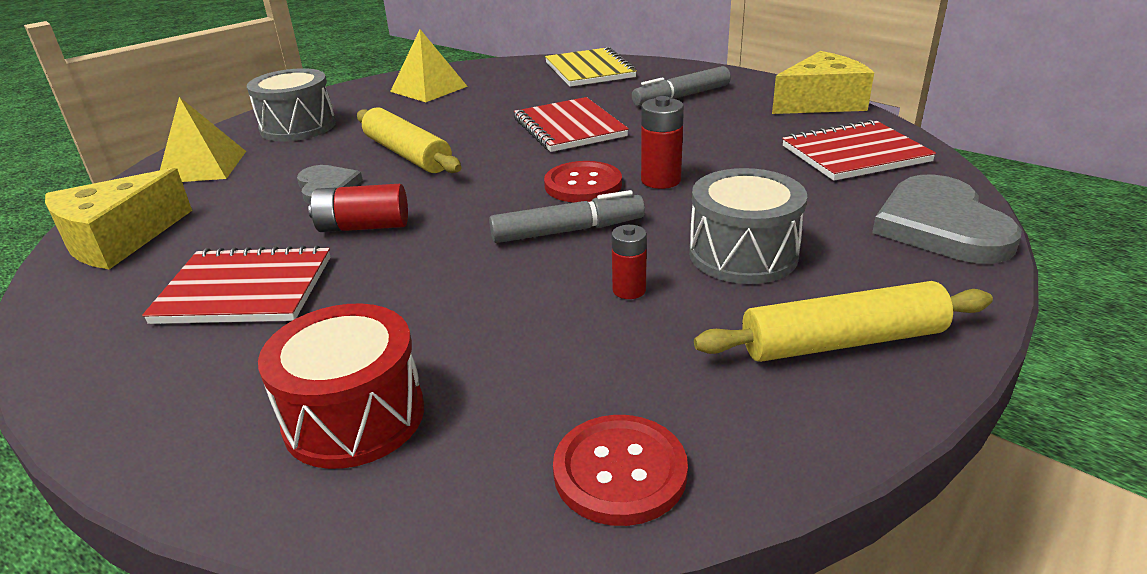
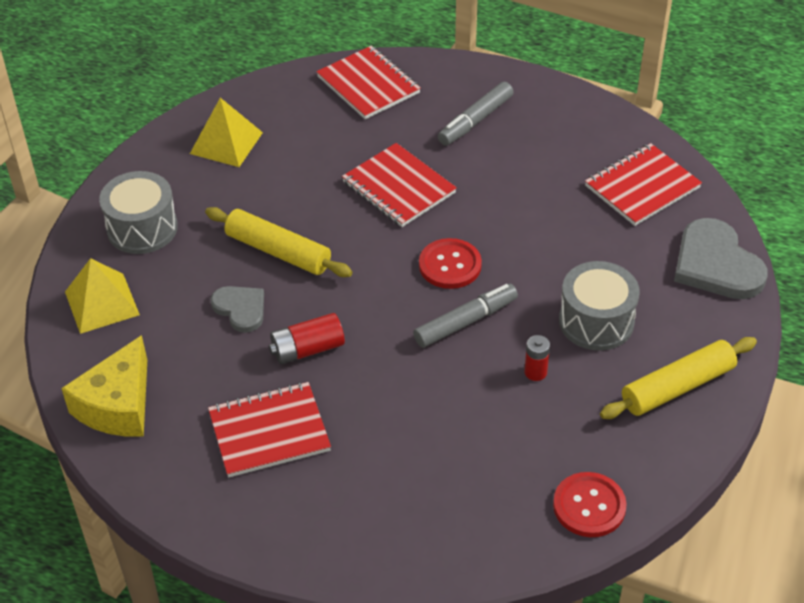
camera: 20 degrees left, 15 degrees up
red drum [258,304,424,469] -> none
yellow notebook [545,47,637,87] -> red notebook [316,46,421,119]
red battery [641,96,684,189] -> none
yellow cheese [772,51,874,114] -> none

